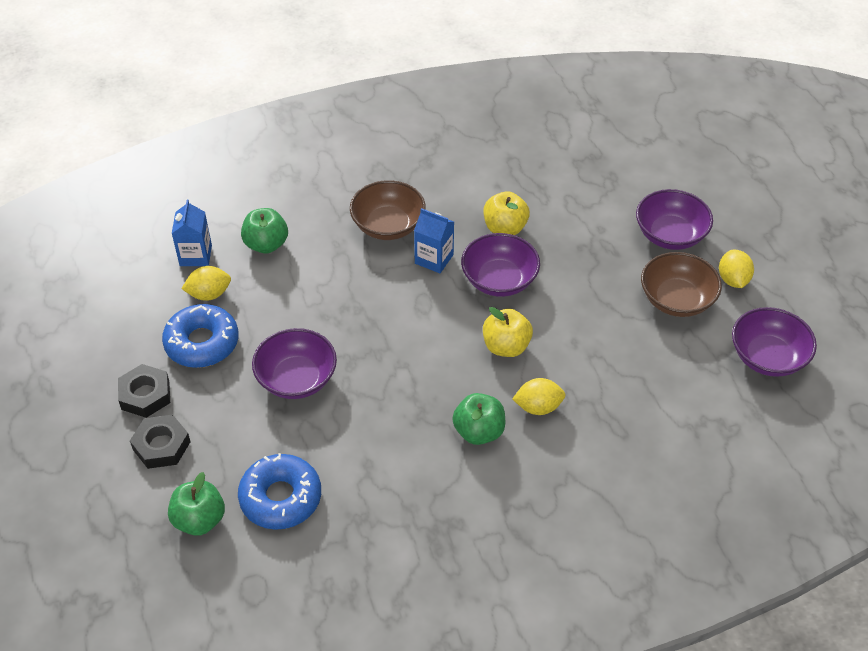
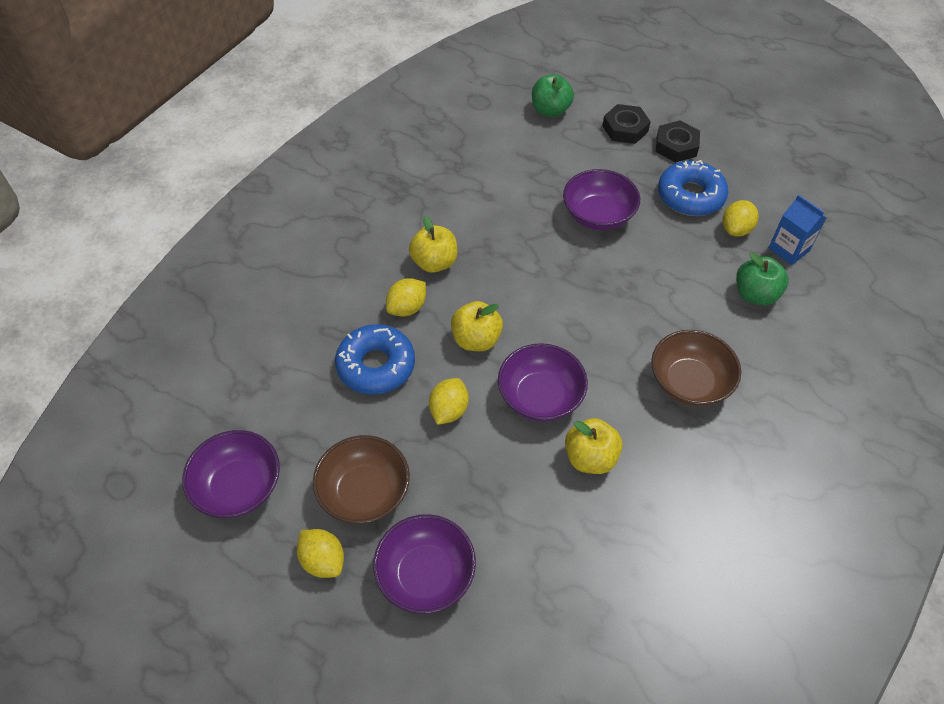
camera: 140 degrees right, 5 degrees up
blue donut [238,453,321,530] -> blue donut moved to [335,324,415,395]
blue carton [414,208,454,273] -> none
green apple [452,393,505,445] -> yellow apple [409,216,458,273]
none -> yellow lemon [429,378,469,425]

